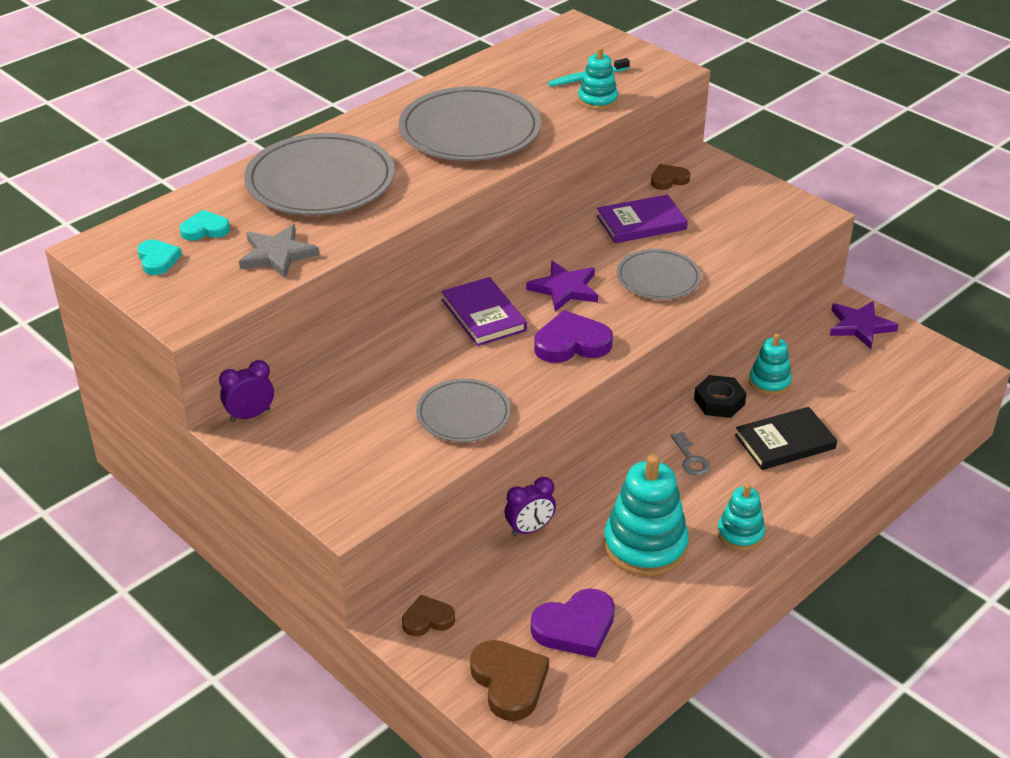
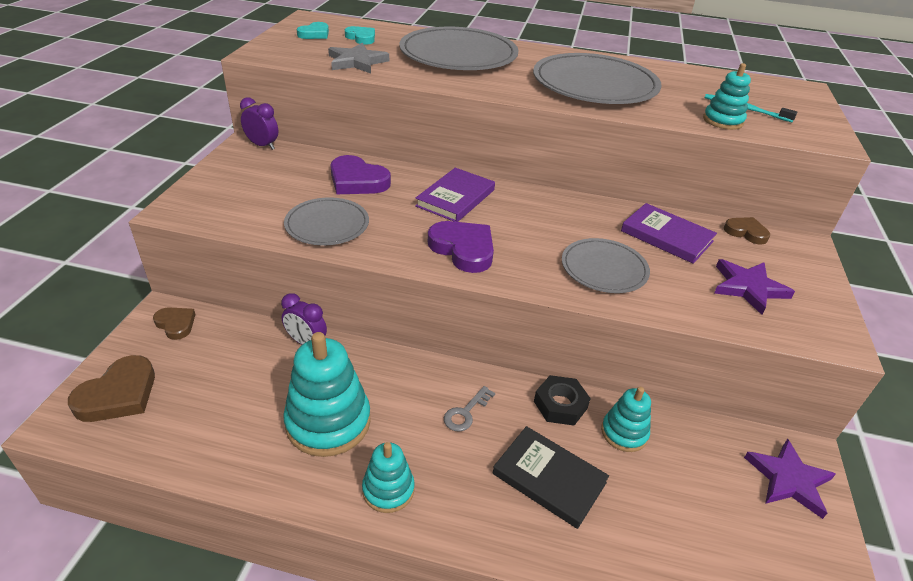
camera: 55 degrees right, 0 degrees up
purple star [526,261,598,312] -> purple star moved to [714,259,795,315]
purple heart [531,588,615,658] -> purple heart moved to [330,155,391,194]

